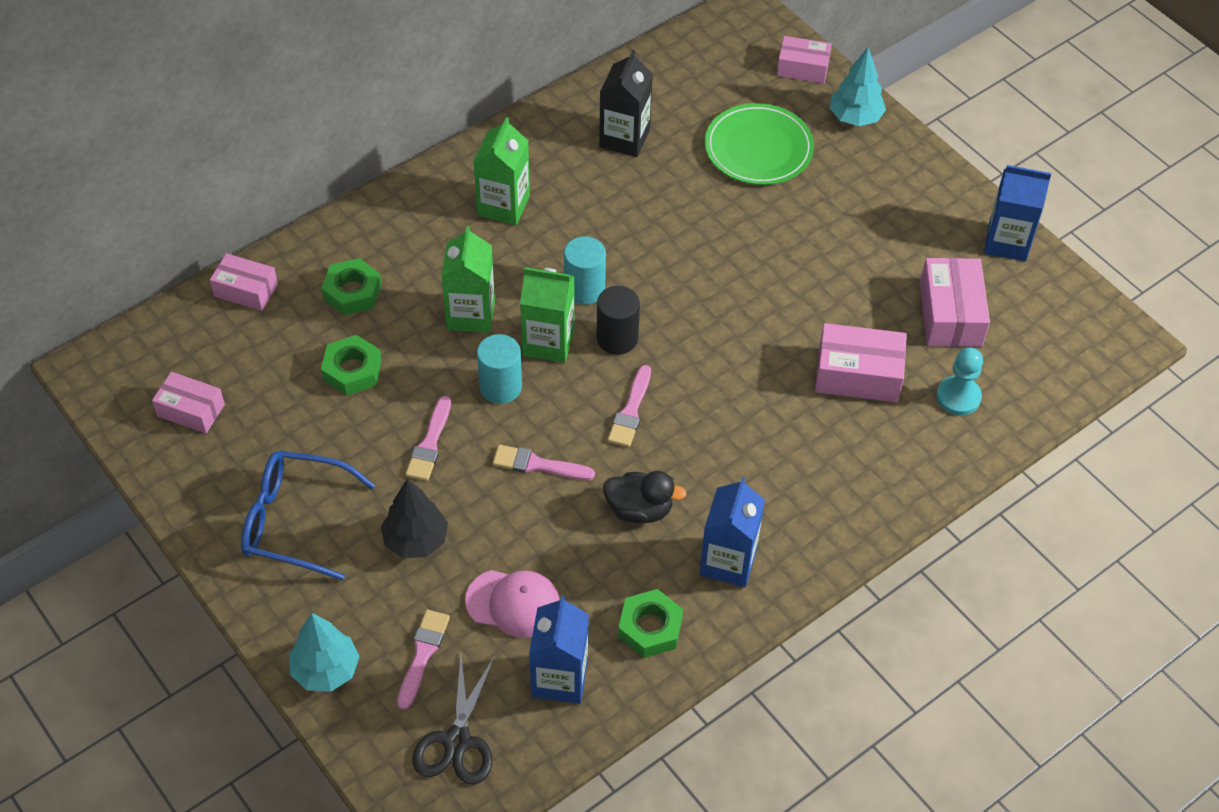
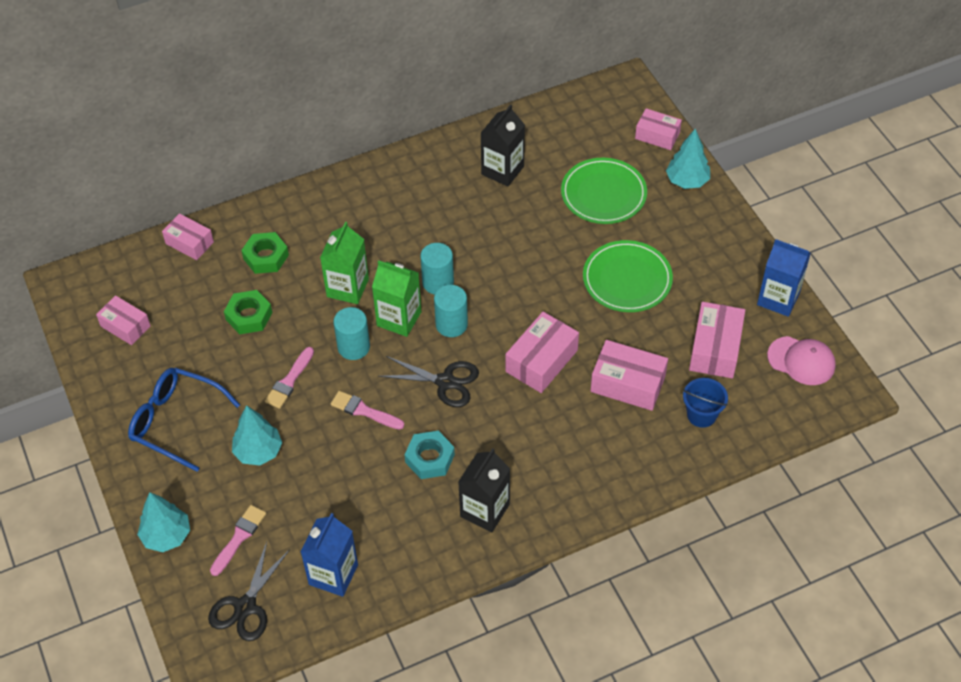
camera: 15 degrees right, 0 degrees up
black tree [381,479,448,558] -> turquoise tree [232,405,282,466]
pink cap [465,570,560,638] -> pink cap moved to [767,336,836,385]
green carton [474,117,530,225] -> none
black cylinder [597,286,640,355] -> turquoise cylinder [434,285,468,337]
black duck [603,471,687,523] -> turquoise nut [405,431,455,479]
pink brush [608,365,651,447] -> black scissors [378,356,479,407]
green nut [618,589,683,658] -> none
blue carton [699,477,765,587] -> black carton [458,448,510,532]
turquoise pawn [936,347,983,415] -> blue bucket [683,378,728,428]
none -> pink box [506,312,579,393]
none -> green plate [583,240,673,312]

